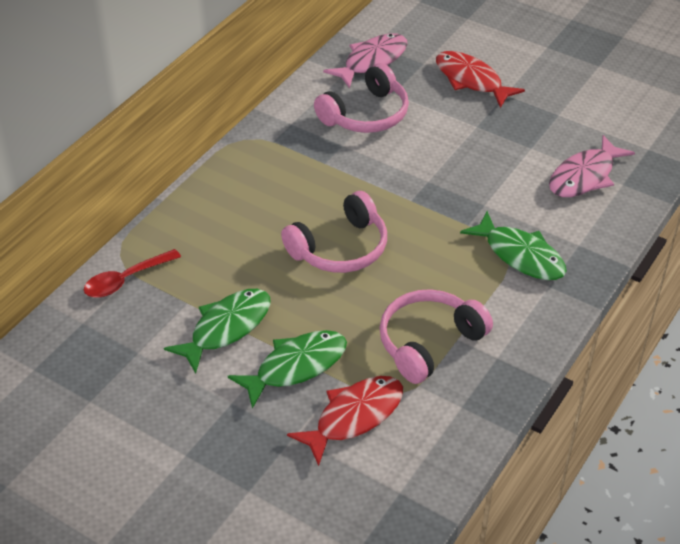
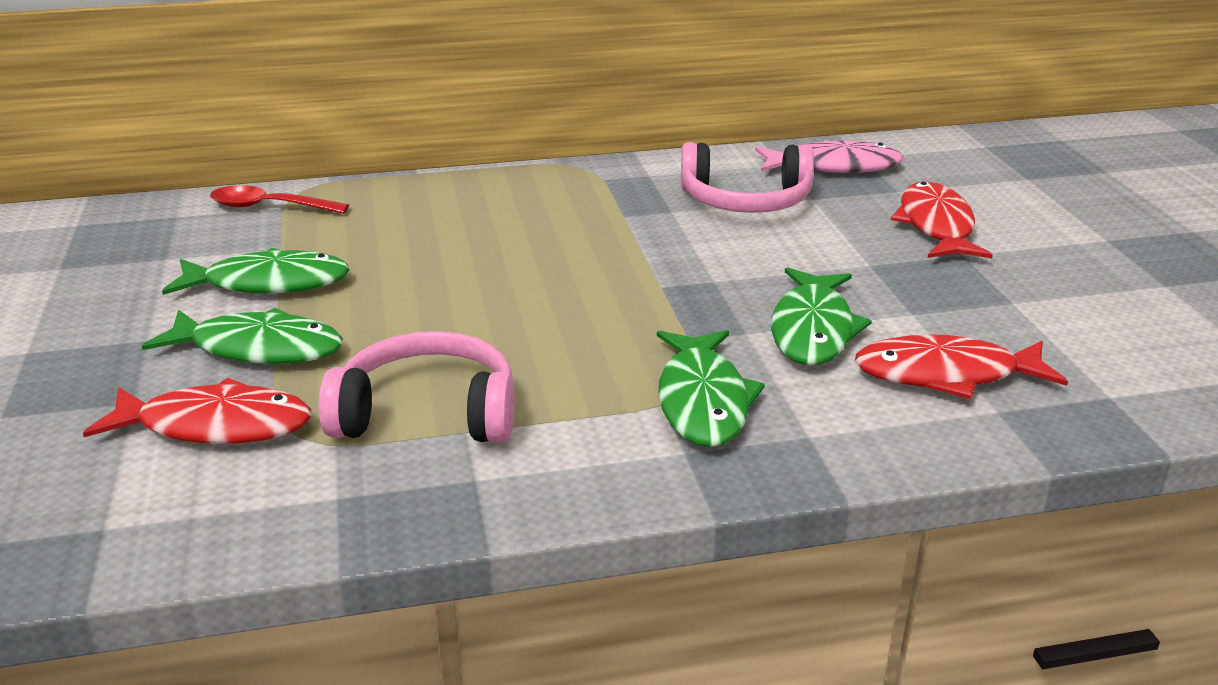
camera: 45 degrees right, 15 degrees down
pink headphones [281,191,387,273] -> none
pink fish [549,135,635,197] -> red fish [855,334,1068,399]
none -> green fish [771,267,872,365]

